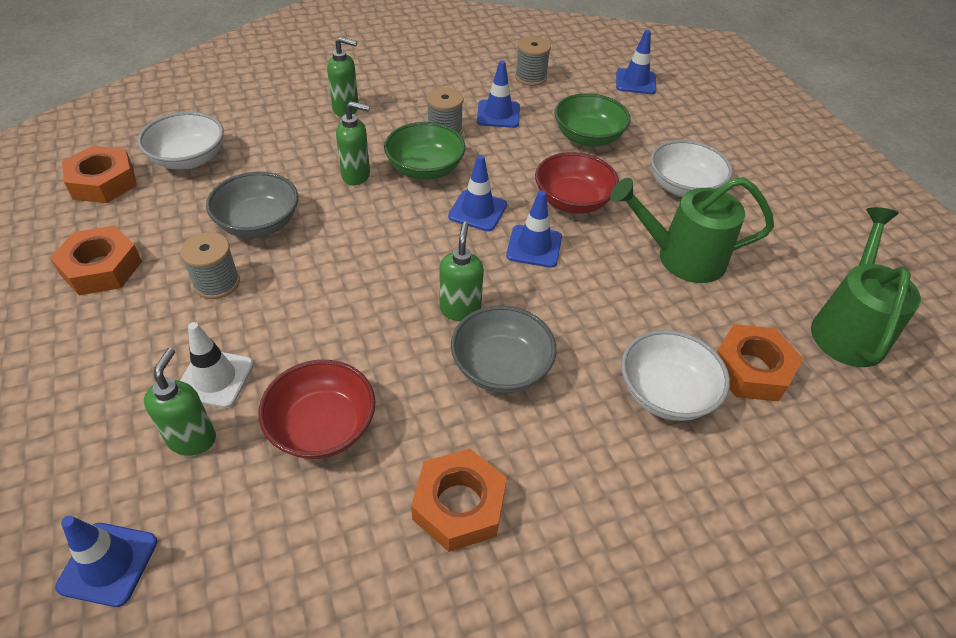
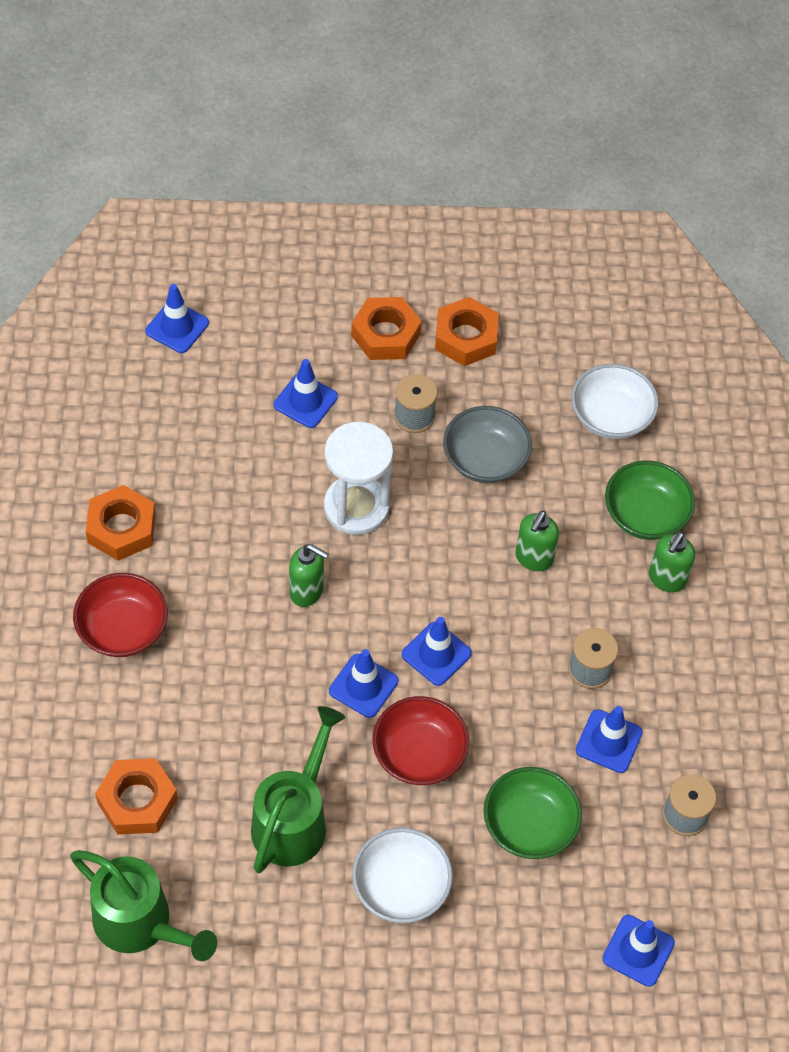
camera: 110 degrees right, 10 degrees up
orange nut [62,146,137,203] -> orange nut moved to [351,297,422,360]
green soap dispenser [144,348,216,456] -> none
white traffic cone [180,322,254,408] -> blue traffic cone [274,359,338,428]
red bowl [258,360,375,459] -> red bowl moved to [73,573,168,657]
green bowl [384,122,466,180] -> green bowl moved to [605,461,695,540]
grey bowl [451,305,557,393] -> none
white bowl [621,330,730,421] -> none
none -> white hourglass [324,422,393,535]

